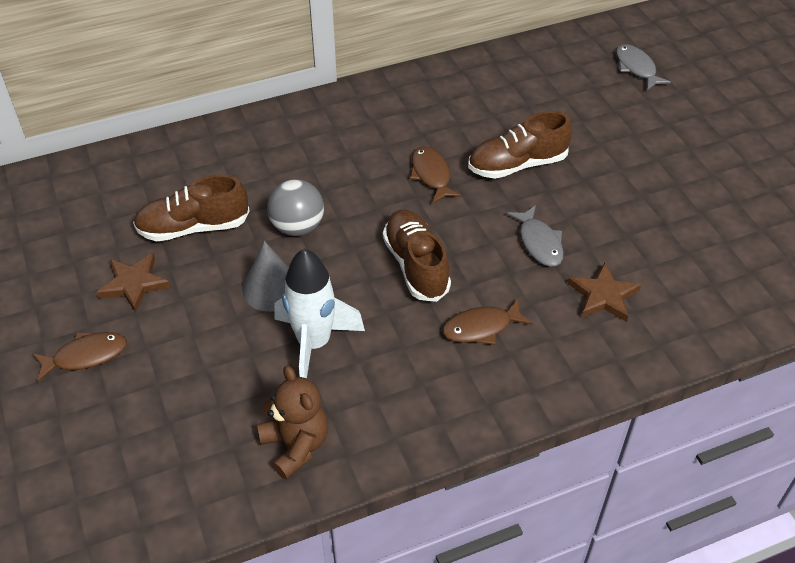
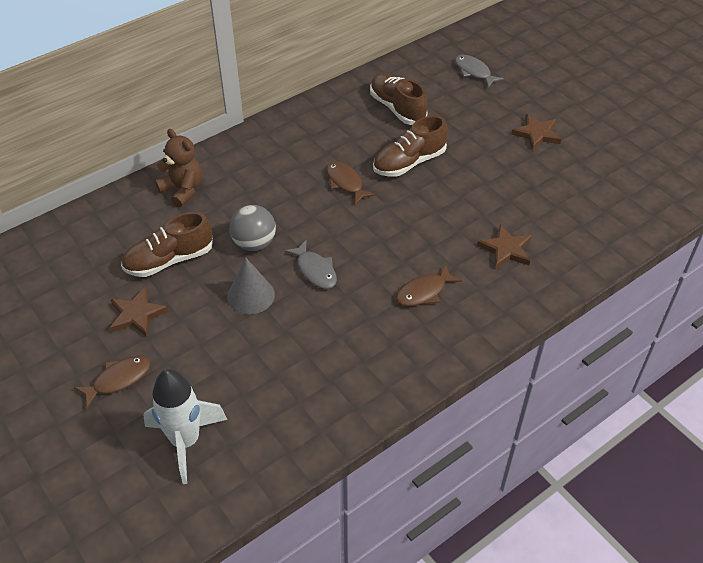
camera: 15 degrees left, 0 degrees up
brown teddy bear [257,365,328,480] -> brown teddy bear moved to [155,129,202,207]
white rocket [274,249,365,379] -> white rocket moved to [143,369,227,484]
brown shoe [383,210,451,302] -> brown shoe moved to [370,73,427,125]
grey fish [507,205,564,267] -> grey fish moved to [284,240,337,289]
none -> brown star [511,114,561,151]

